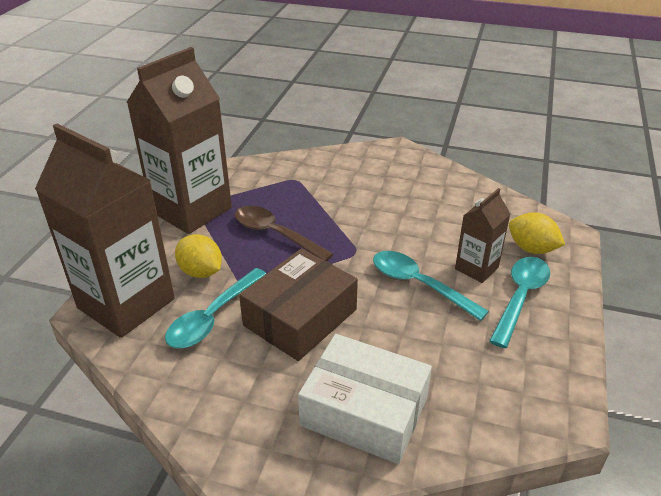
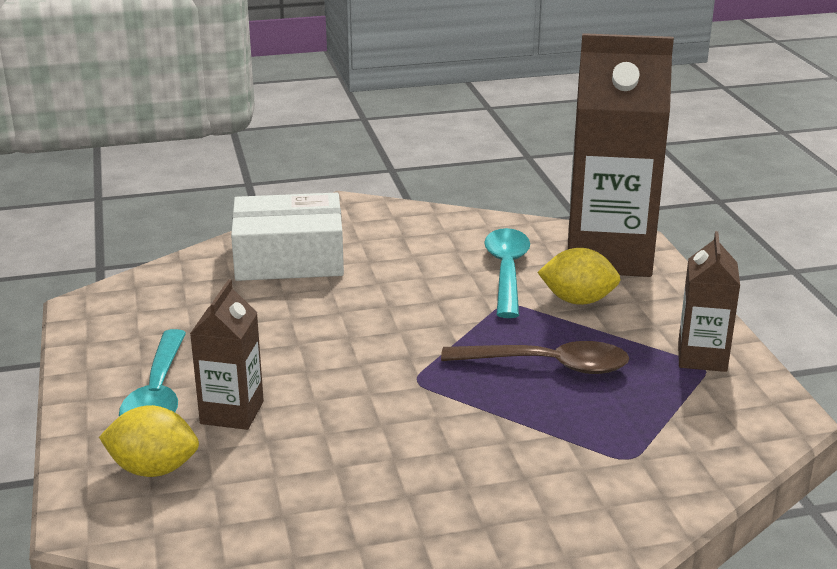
camera: 150 degrees right, 10 degrees down
brown carton [127,47,232,234] -> brown carton [678,231,740,372], size x0.50
brown box [239,249,358,361] -> none
turquoise spoon [373,251,489,321] -> none

